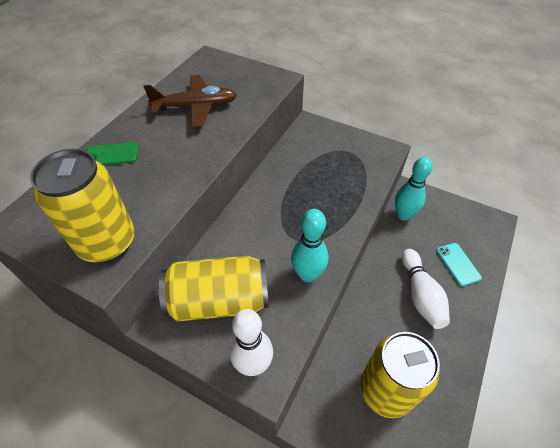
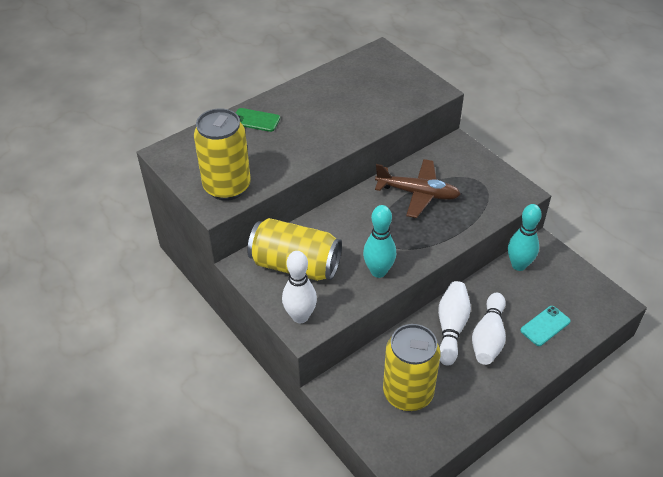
camera: 25 degrees right, 5 degrees down
brown plane [143,75,237,128] -> brown plane moved to [375,159,461,218]
turquoise phone [436,243,482,286] -> turquoise phone turned 45 degrees clockwise [520,306,571,346]
none -> white bowling pin [438,281,471,366]

